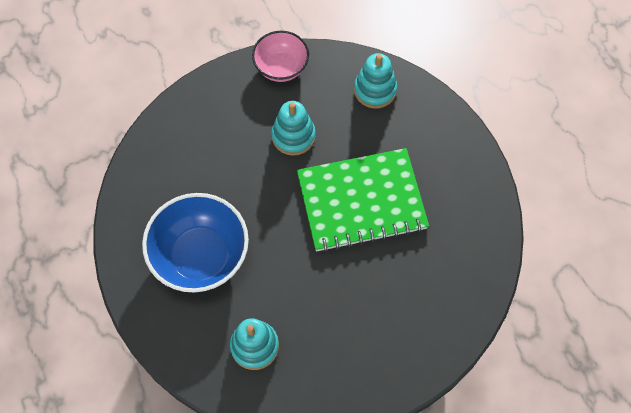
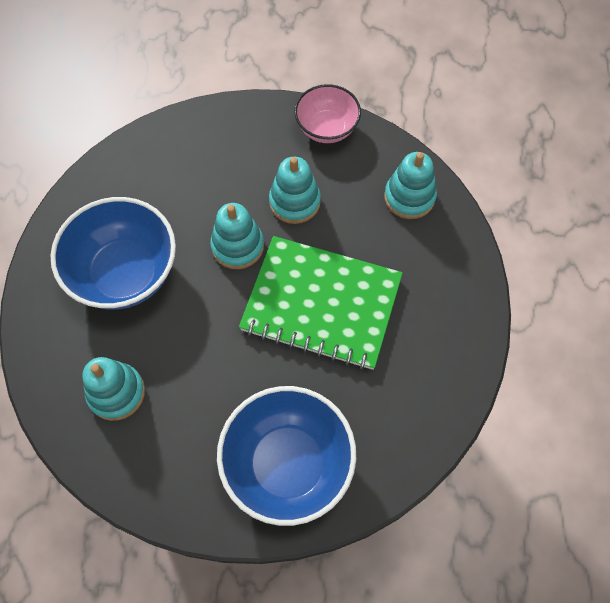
camera: 30 degrees right, 0 degrees up
none -> turquoise stacking toy [210,203,264,269]
none -> blue bowl [217,386,356,526]

